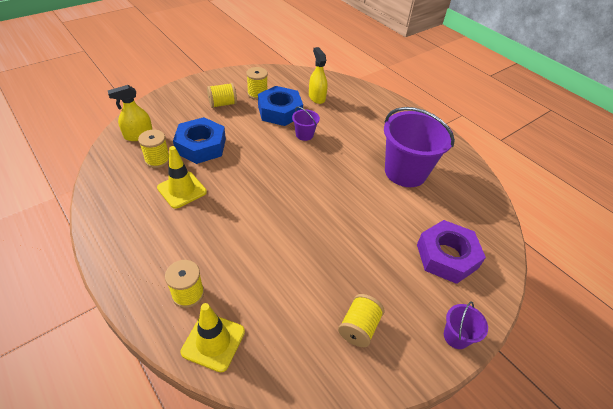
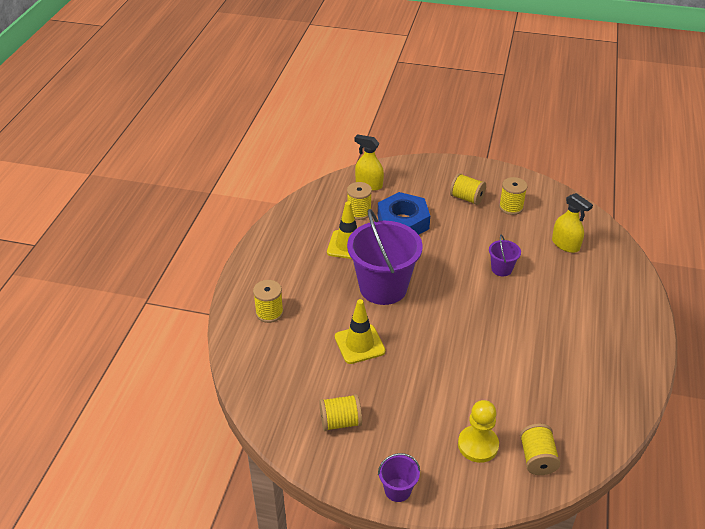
camera: 55 degrees right, 5 degrees down
yellow traffic cone [181,303,245,372] -> yellow traffic cone moved to [335,299,386,364]
blue nut [258,86,303,126] -> none
yellow spray bottle [309,47,328,104] -> yellow spray bottle turned 105 degrees clockwise [552,193,593,253]
purple bucket [384,107,455,187] -> purple bucket moved to [347,209,423,305]
purple nut [417,220,486,284] -> yellow pawn [458,400,499,463]
none -> yellow spool [520,424,561,475]

